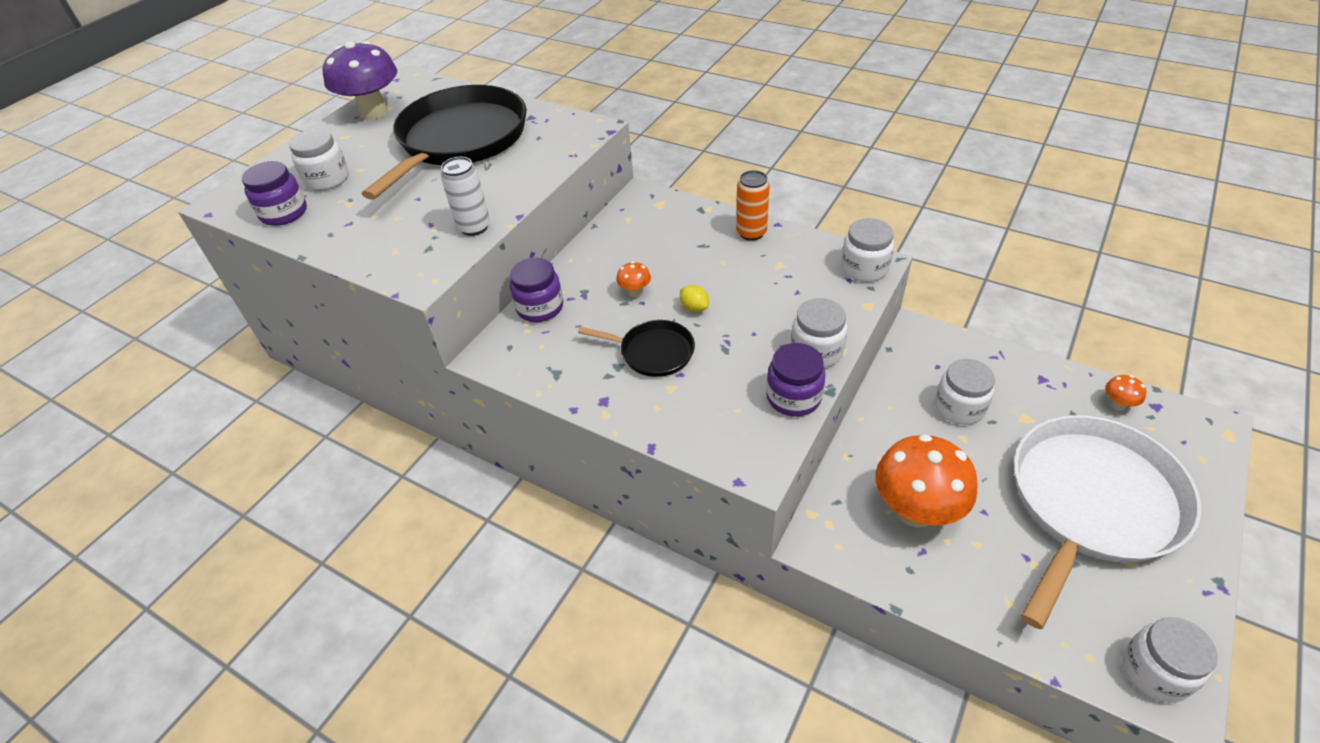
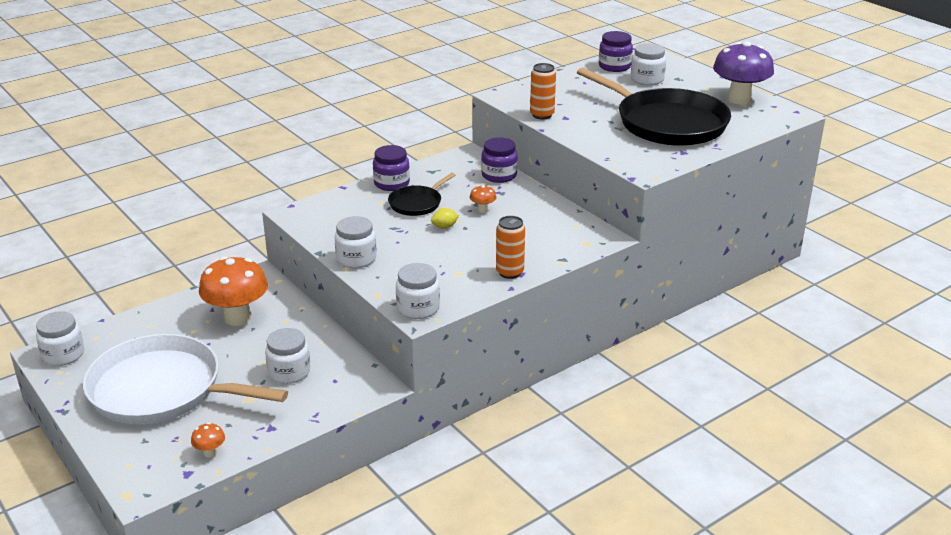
camera: 110 degrees right, 15 degrees down
white can [441,157,490,236] -> orange can [530,63,556,120]
purple jar [766,343,825,417] -> purple jar moved to [373,145,410,191]
white pan [1014,415,1201,629] -> white pan turned 135 degrees clockwise [83,334,288,425]

